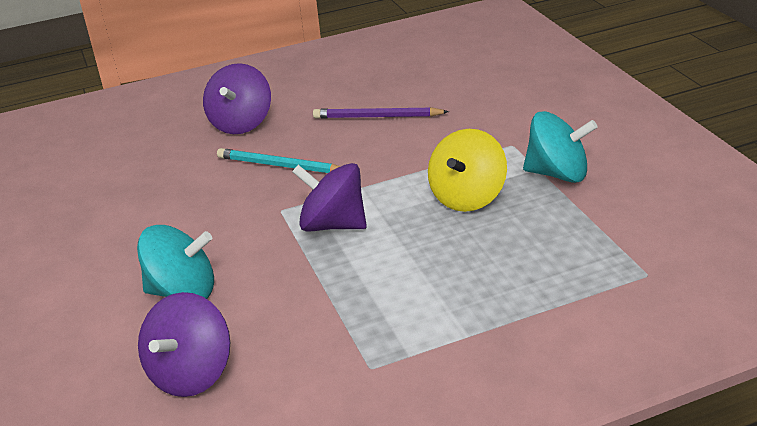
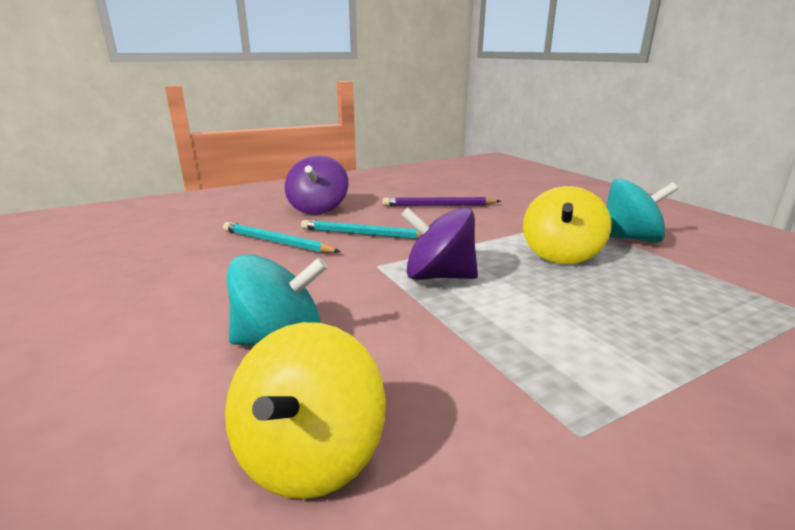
camera: 10 degrees left, 10 degrees down
purple spinning top [138,292,230,397] -> yellow spinning top [225,322,386,499]
none -> turquoise pencil [223,222,341,253]

